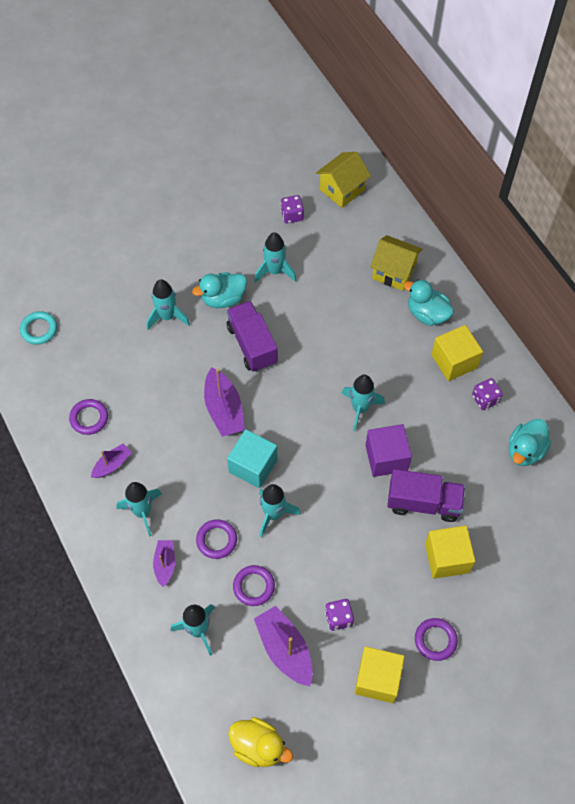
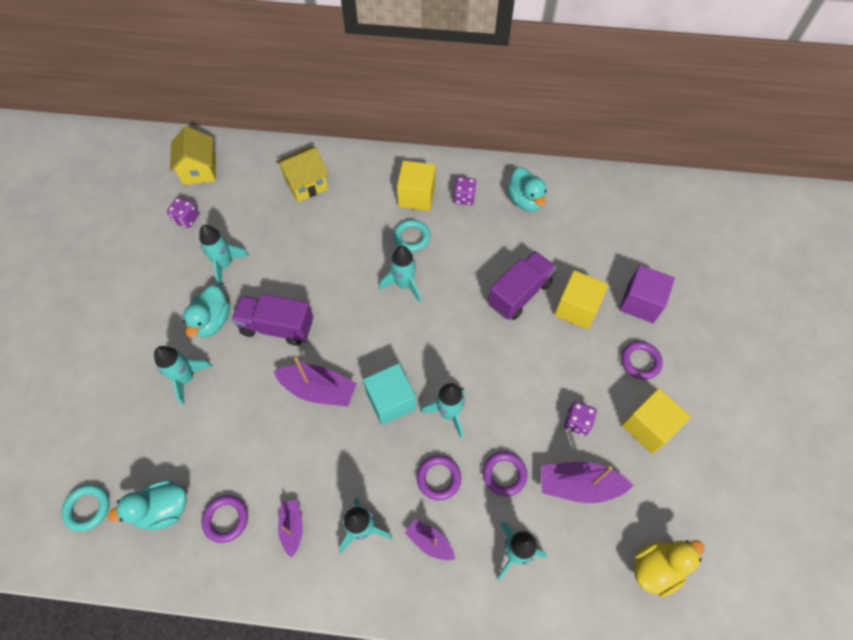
camera: 55 degrees left, 0 degrees up
purple cube [365,424,412,477] -> purple cube moved to [619,265,675,323]
turquoise duck [403,279,454,326] -> turquoise duck moved to [108,480,186,530]
none -> turquoise ring [393,220,430,252]

